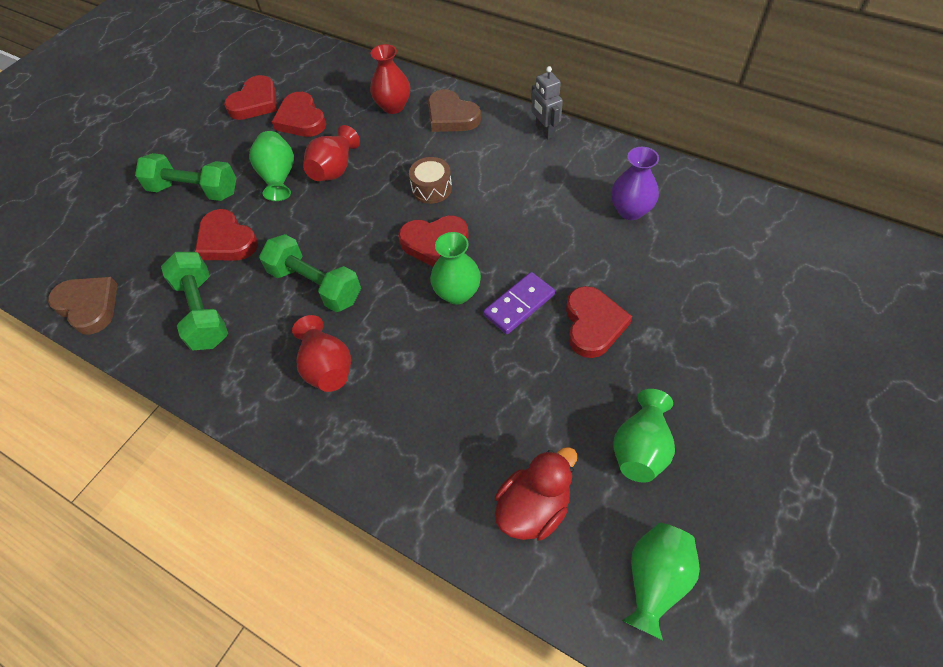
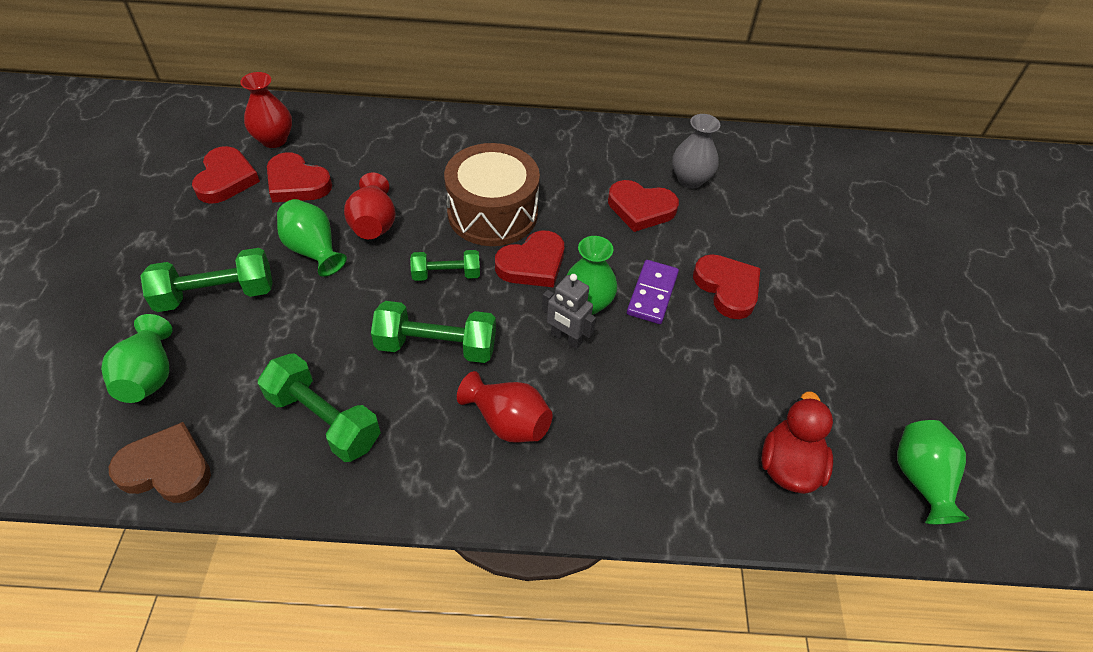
camera: 35 degrees left, 5 degrees down
red heart [195,209,258,260] -> red heart moved to [608,180,679,232]
red vase [370,44,410,114] -> red vase moved to [240,72,292,148]
brown drum [409,157,452,204] -> brown drum [444,143,540,246], size x2.03
brown heart [428,89,481,132] -> none
grey robot [531,66,563,139] -> grey robot moved to [542,274,596,349]
purple vase [611,147,659,220] -> grey vase [672,114,720,189]
green vase [613,389,675,482] -> green vase moved to [101,314,172,403]
none -> green dumbbell [410,250,480,281]

